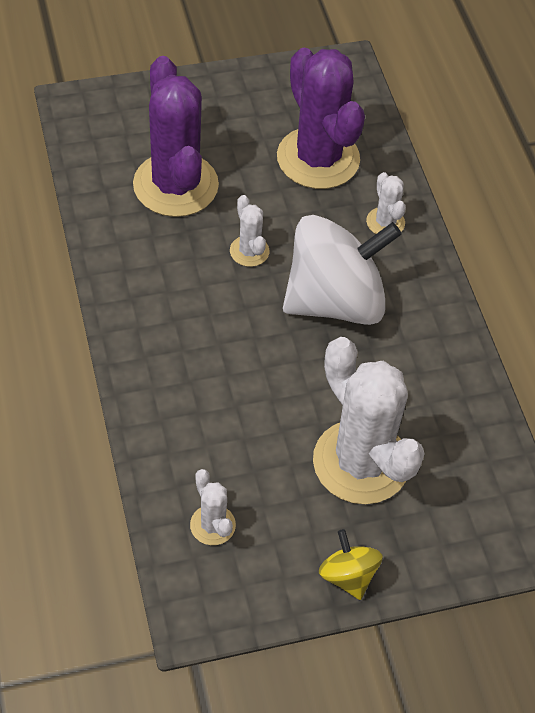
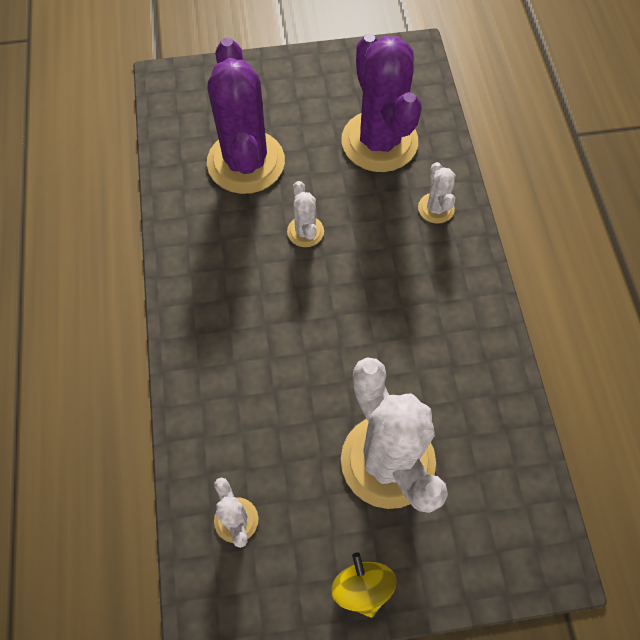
camera: 10 degrees right, 10 degrees up
white spinning top [283,215,402,325] -> none

